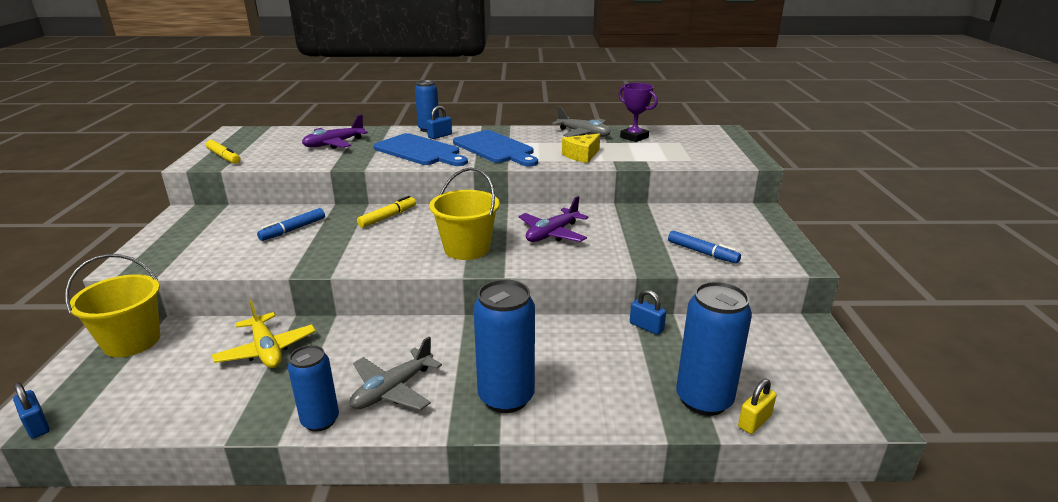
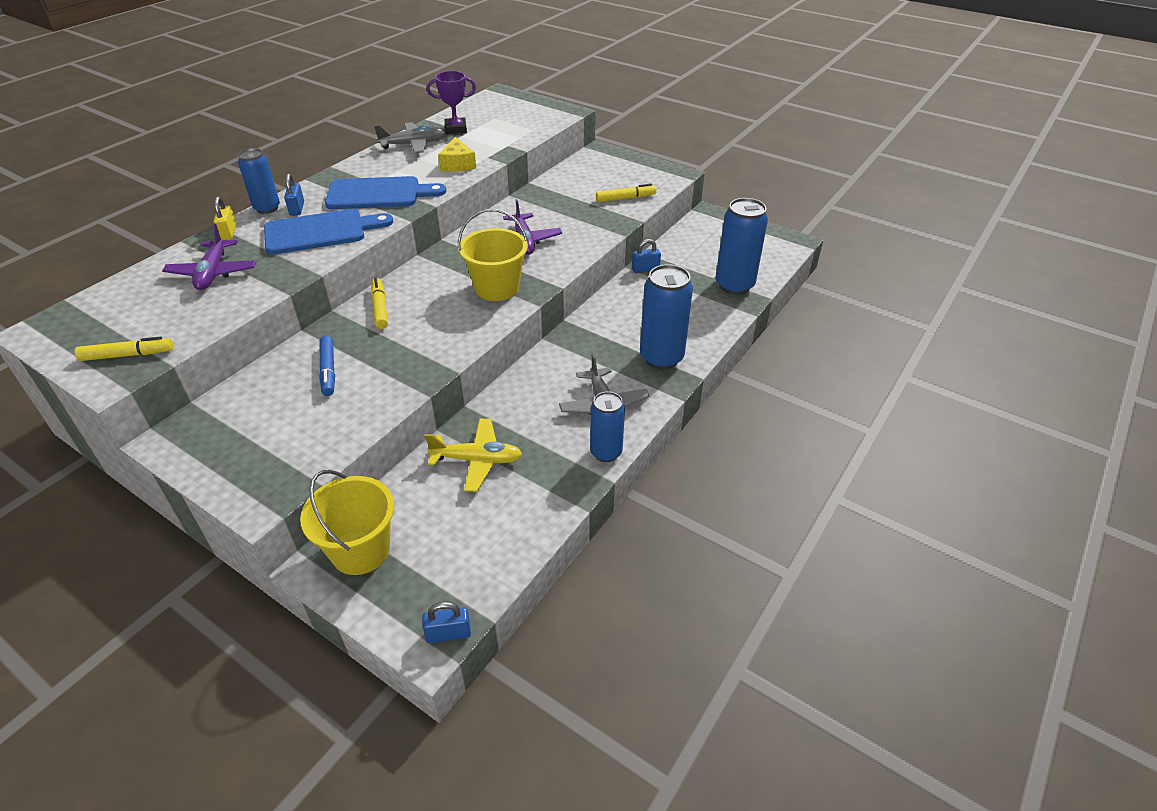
camera: 55 degrees left, 15 degrees up
blue marker [668,230,741,264] -> yellow marker [596,183,657,202]
yellow padlock [738,379,777,434] -> yellow padlock moved to [213,196,237,240]

